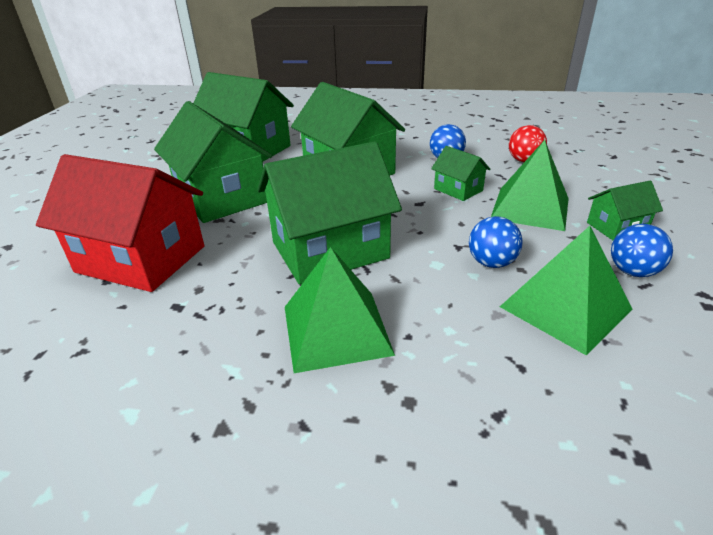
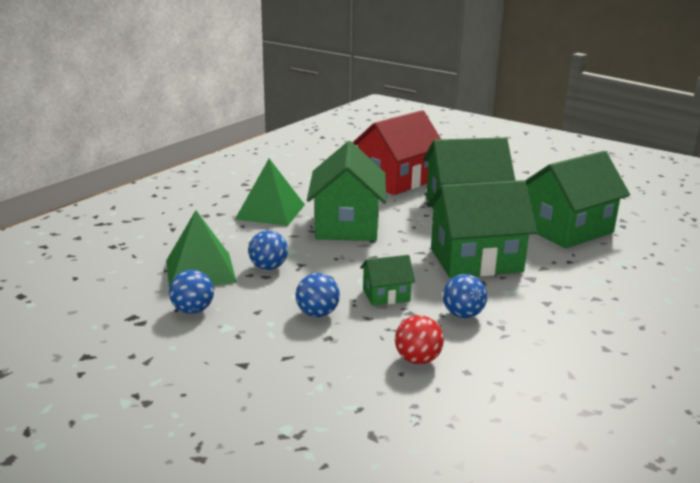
camera: 115 degrees right, 10 degrees down
green pyramid [491,140,569,231] -> blue ball [296,273,340,317]
green house [587,181,663,240] -> none

